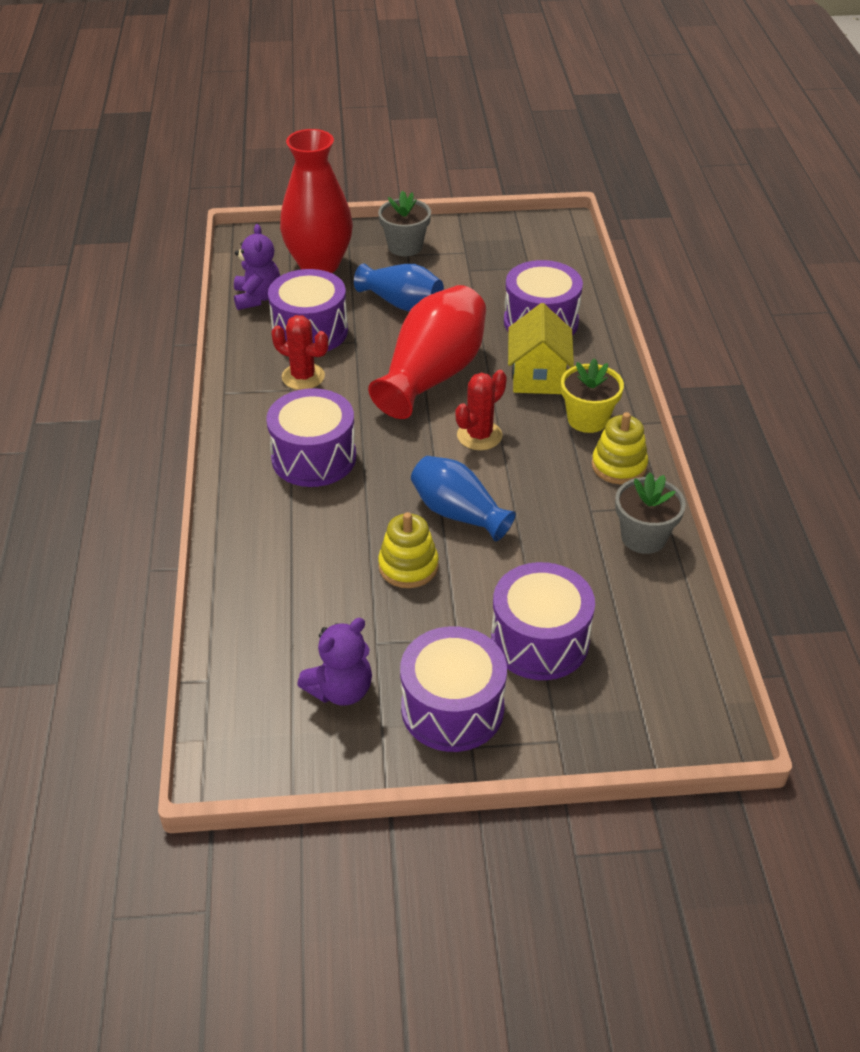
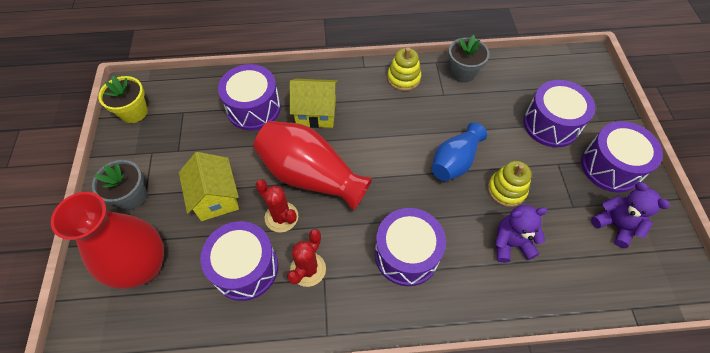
camera: 90 degrees left, 15 degrees up
purple teddy bear [234,224,280,310] -> purple teddy bear moved to [495,205,547,263]
blue vase [354,264,444,311] -> yellow house [179,152,239,221]
red cactus [455,370,507,450] -> red cactus moved to [256,180,298,232]
yellow flower pot [561,358,624,433] -> yellow flower pot moved to [98,76,148,123]

